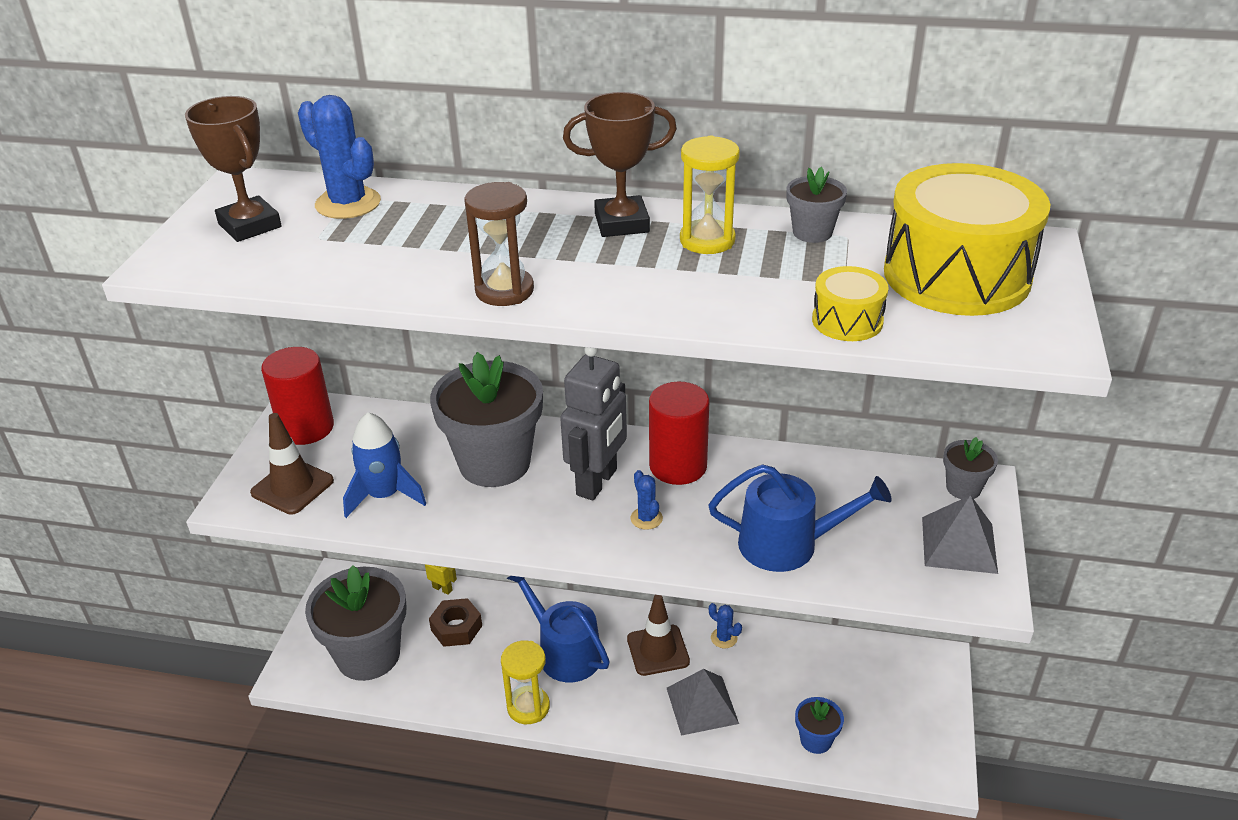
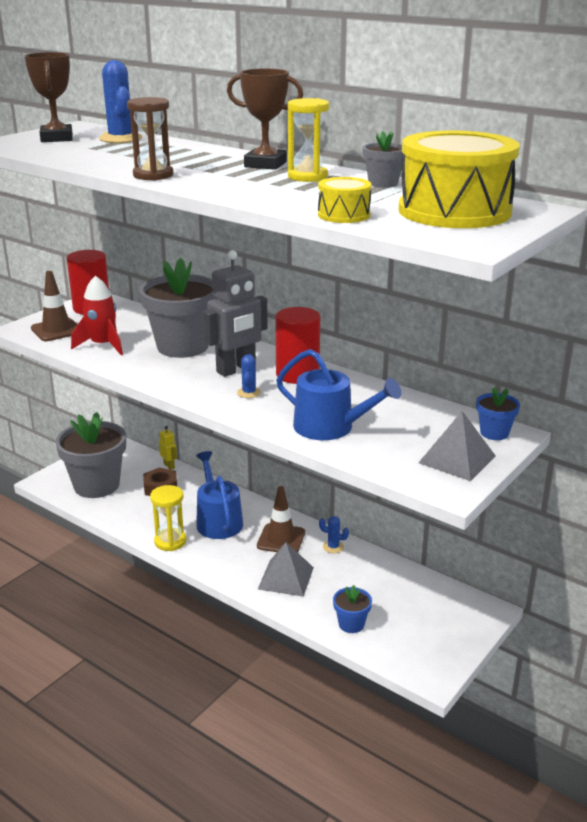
camera: 25 degrees right, 10 degrees down
blue rocket [343,412,426,518] -> red rocket [71,276,123,355]
blue cactus [709,603,742,648] -> blue cactus turned 45 degrees counterclockwise [319,516,349,553]
grey flower pot [943,437,998,499] -> blue flower pot [476,387,520,440]

